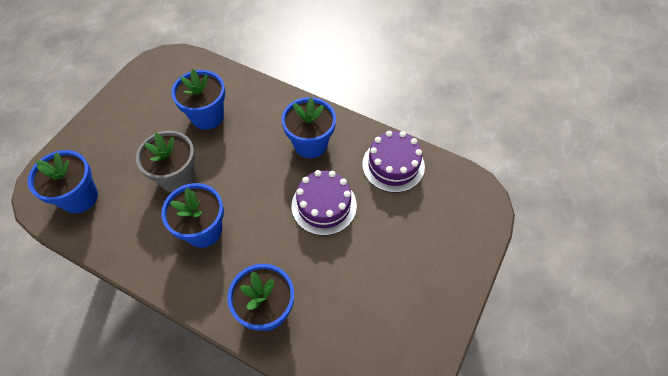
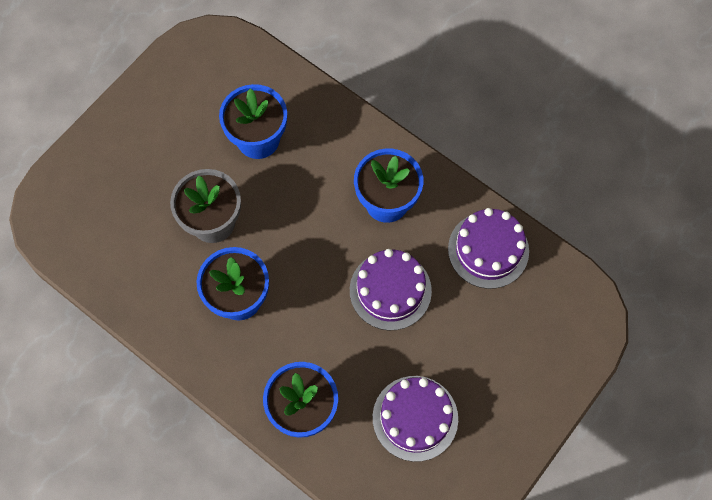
camera: 10 degrees right, 10 degrees up
blue flower pot [28,150,98,213] -> none
none -> purple cake [373,376,458,462]

